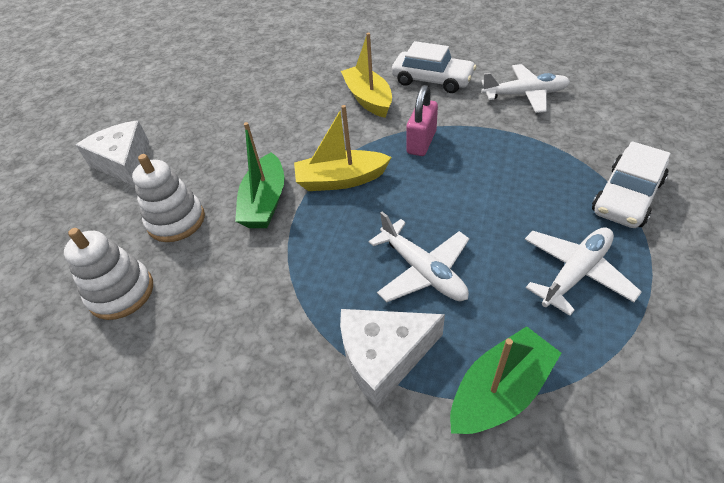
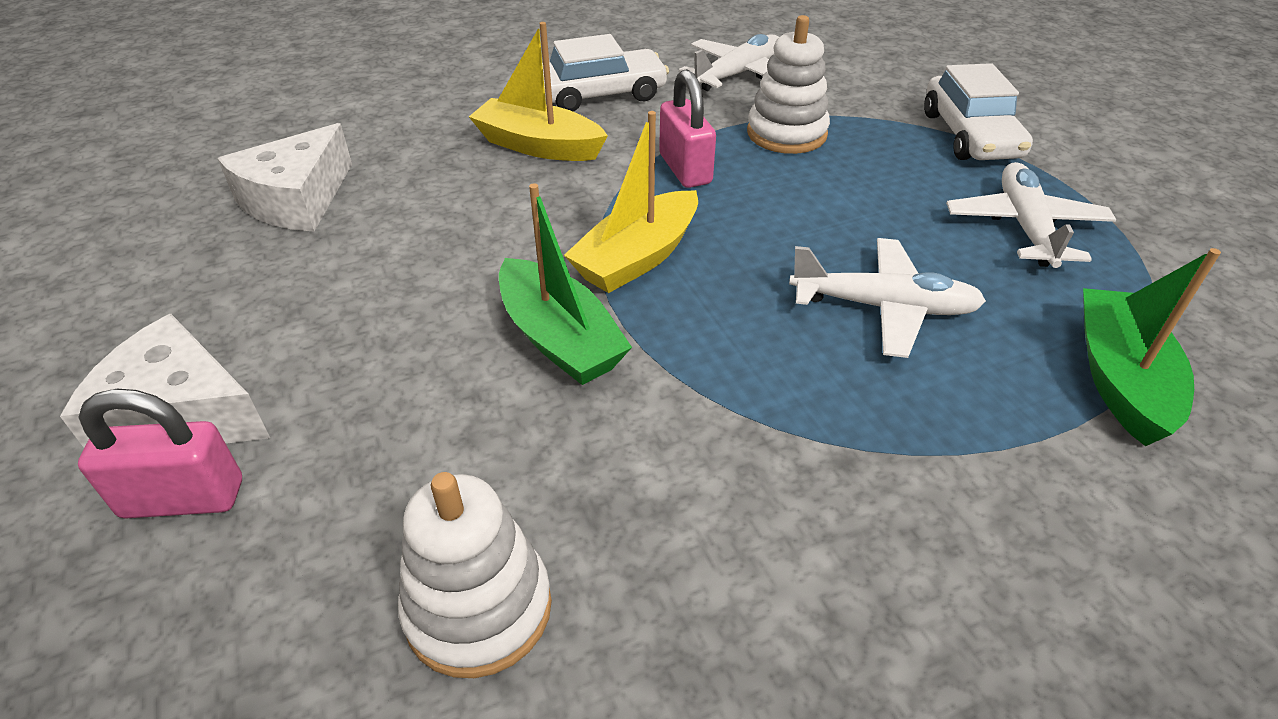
camera: 45 degrees left, 5 degrees down
white stacking toy [132,154,205,242] -> white stacking toy moved to [747,15,830,154]
white cheese [340,309,445,408] -> white cheese moved to [218,123,352,232]
none -> pink padlock [78,389,242,519]

